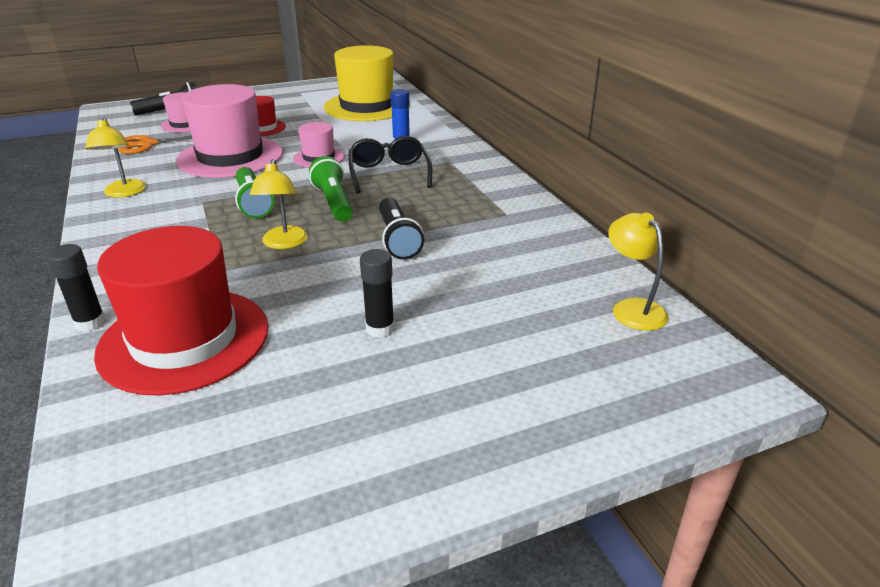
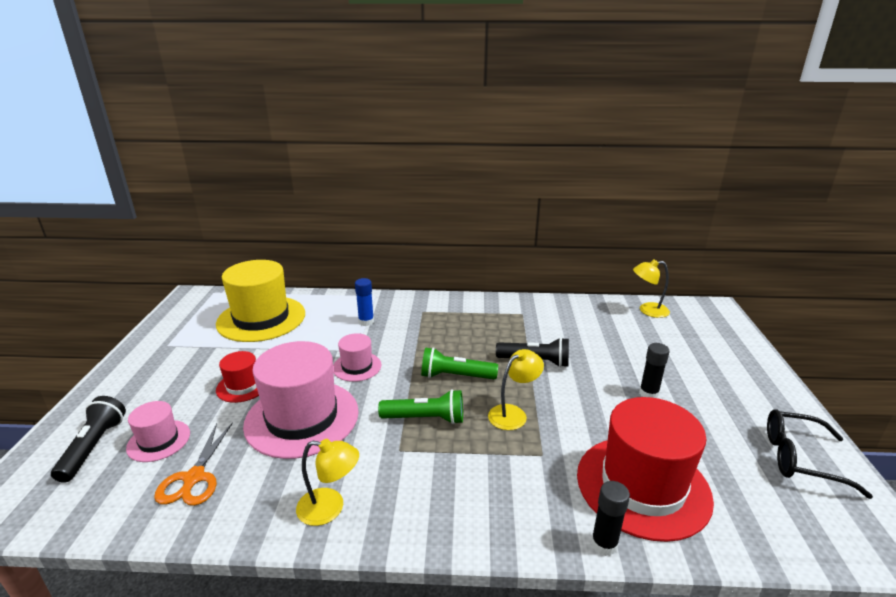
camera: 65 degrees left, 5 degrees down
yellow lamp [250,159,308,249] -> yellow lamp turned 60 degrees counterclockwise [488,349,544,430]
black glasses [349,136,432,193] -> black glasses moved to [767,409,873,499]

